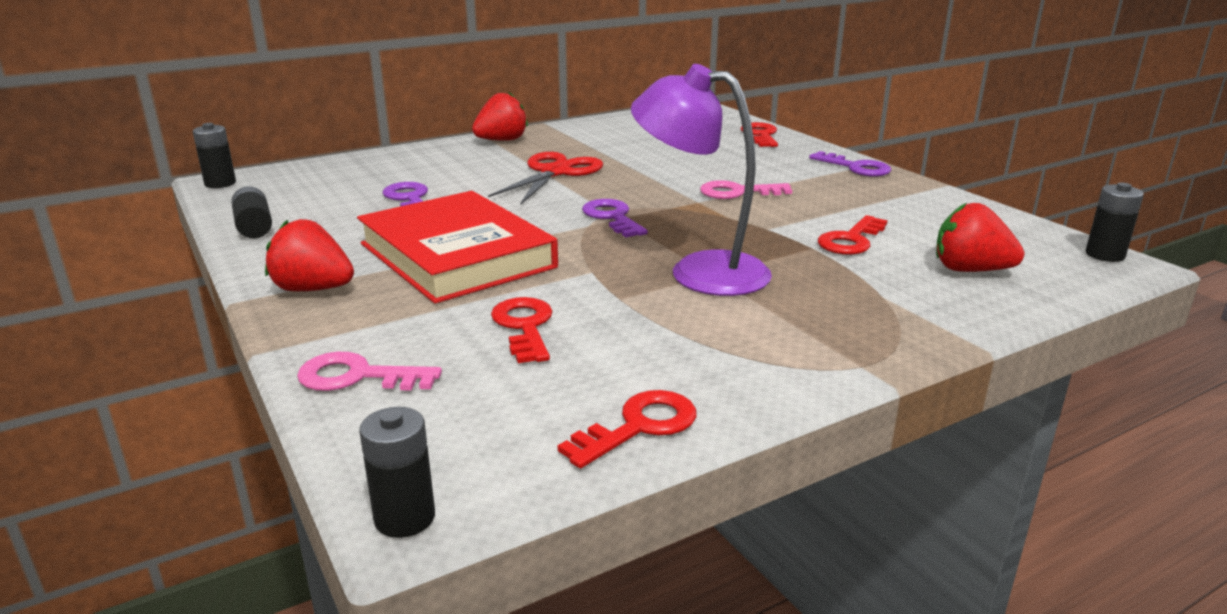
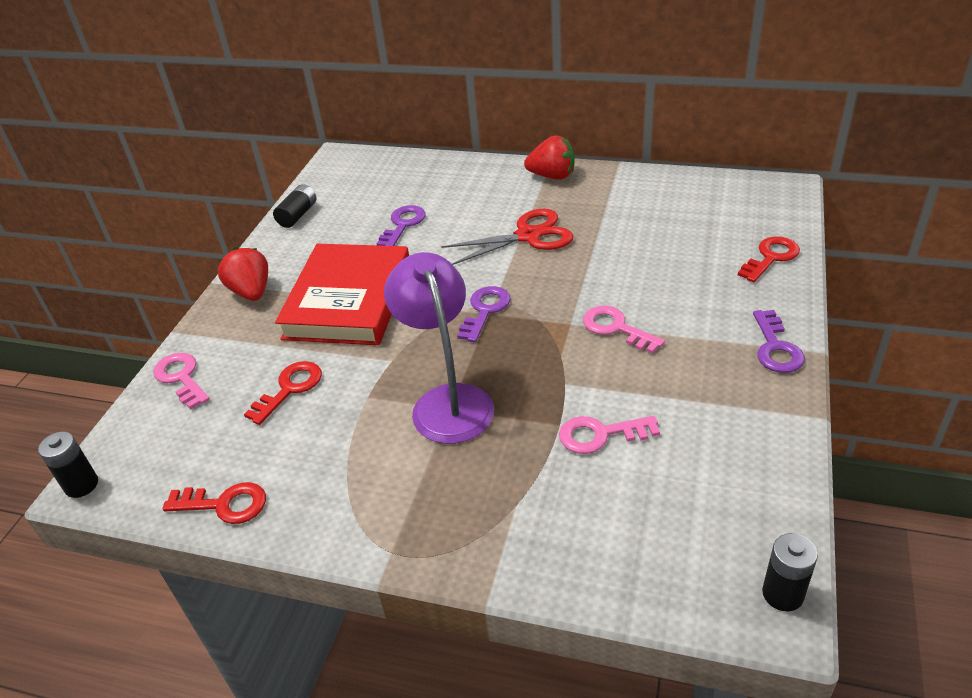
camera: 50 degrees right, 15 degrees up
black battery [193,123,236,188] -> none
red key [818,215,888,255] -> pink key [559,416,660,454]
red strawberry [936,203,1024,272] -> none

